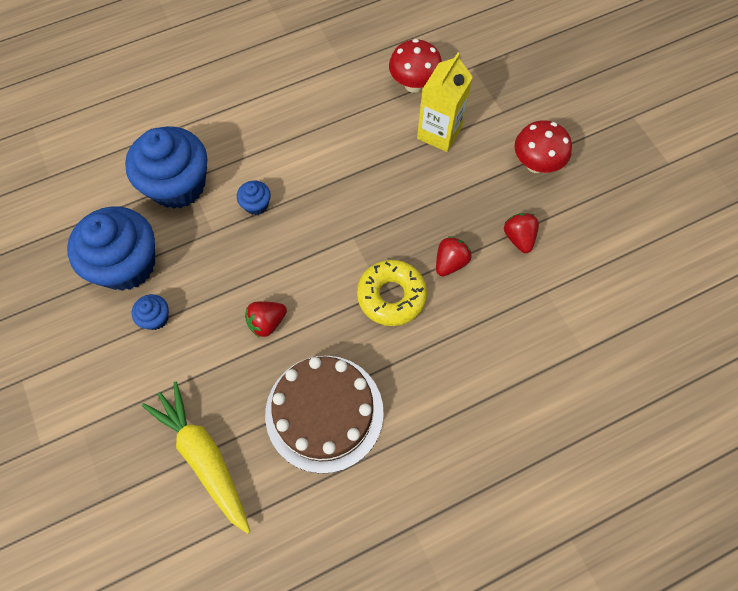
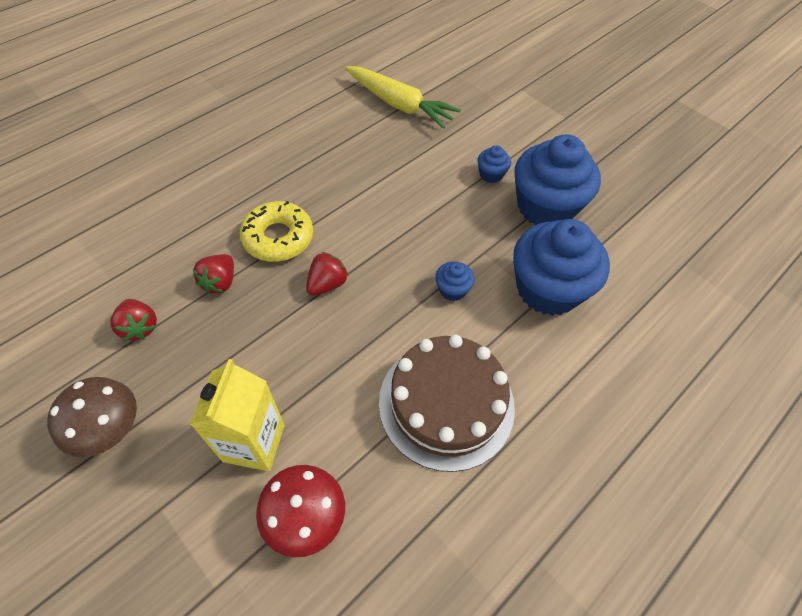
camera: 160 degrees right, 10 degrees down
red strawberry [245,301,287,338] -> red strawberry moved to [306,252,348,296]
brown cake [265,356,384,474] -> brown cake moved to [379,335,515,472]
red mushroom [514,120,572,173] -> brown mushroom [47,377,137,457]

